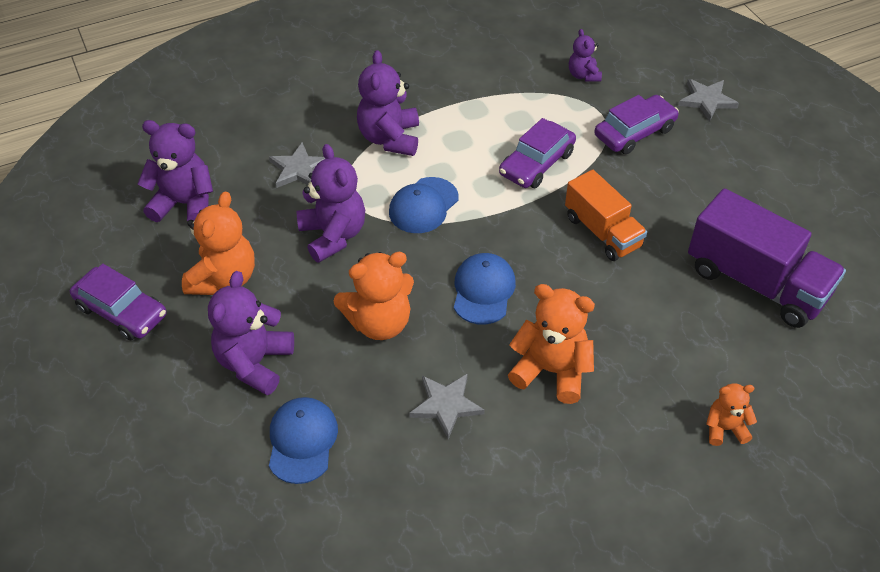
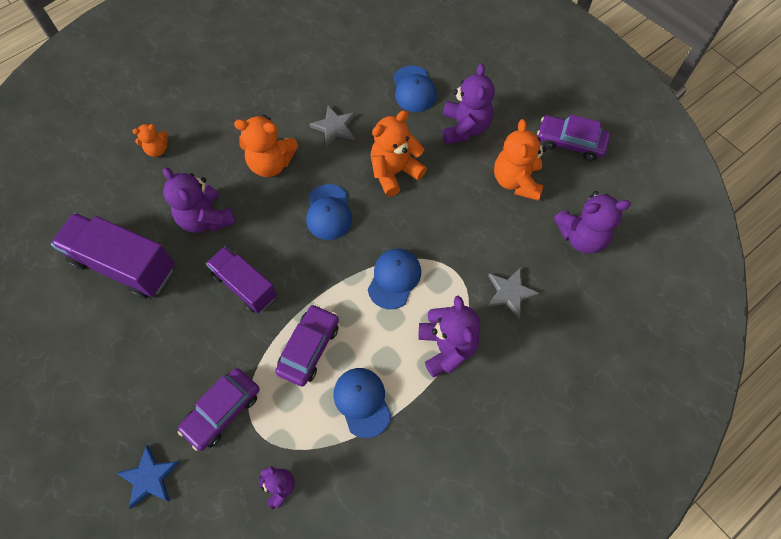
camera: 165 degrees right, 15 degrees up
purple teddy bear [296,144,365,263] -> purple teddy bear moved to [163,167,236,233]
orange truck [565,170,647,261] -> purple truck [206,246,277,314]
grey star [678,79,739,121] -> blue star [117,445,180,509]
none -> blue cap [333,368,391,438]

